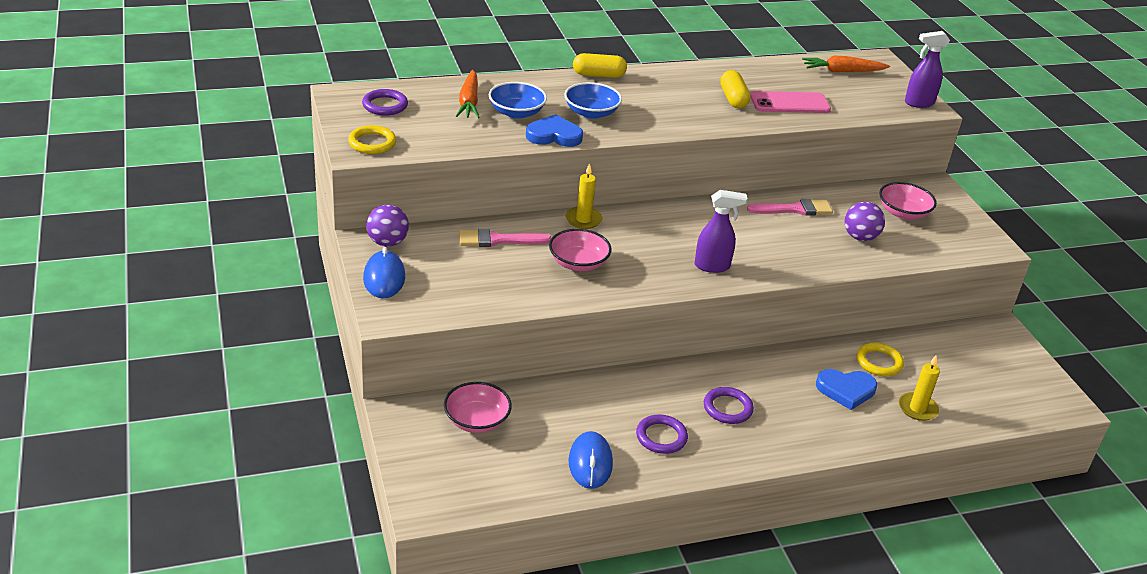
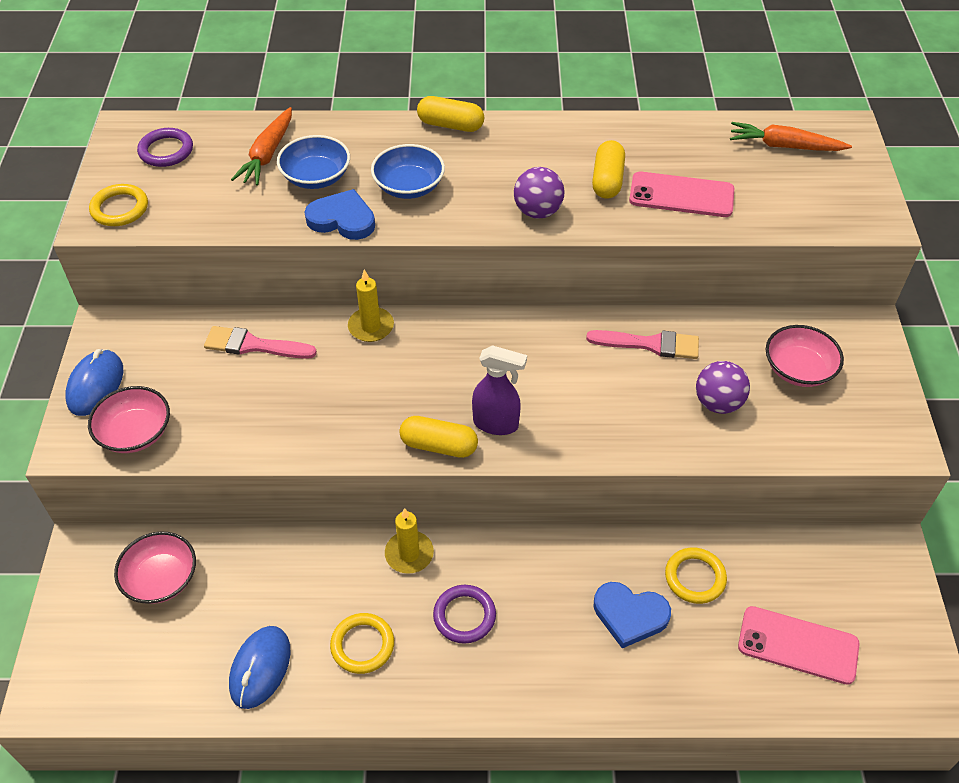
camera: 20 degrees right, 15 degrees up
purple ball [366,204,409,247] -> purple ball moved to [514,167,565,219]
pink bowl [549,229,612,271] -> pink bowl moved to [88,386,170,453]
purple ring [636,415,688,454] -> yellow ring [330,613,394,674]
yellow candle [899,355,940,421] -> yellow candle moved to [385,508,434,574]
purple spray bottle [905,31,950,108] -> none
none -> yellow capsule [399,416,478,458]
none -> pink phone [738,606,859,685]

